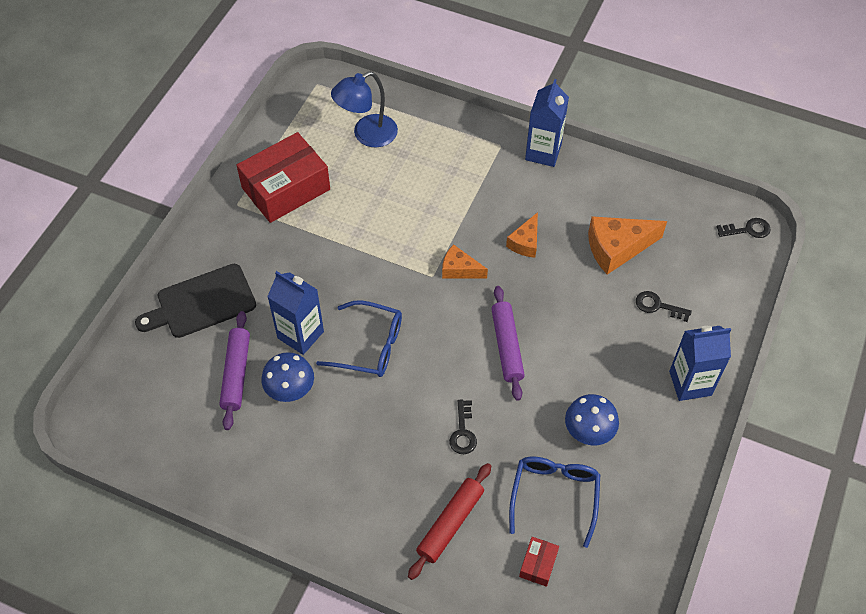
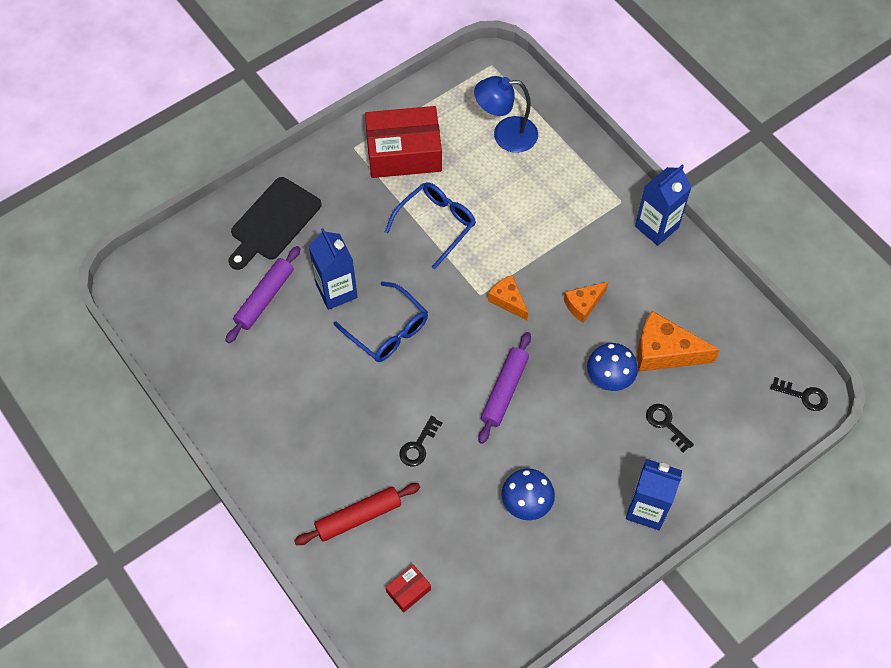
camera: 30 degrees right, 5 degrees up
black cutting board [135,264,256,338] -> black cutting board turned 60 degrees counterclockwise [229,177,321,270]
blue mushroom [261,352,314,402] -> blue mushroom moved to [587,343,638,391]
blue glasses [509,457,600,548] -> blue glasses moved to [385,182,476,269]

